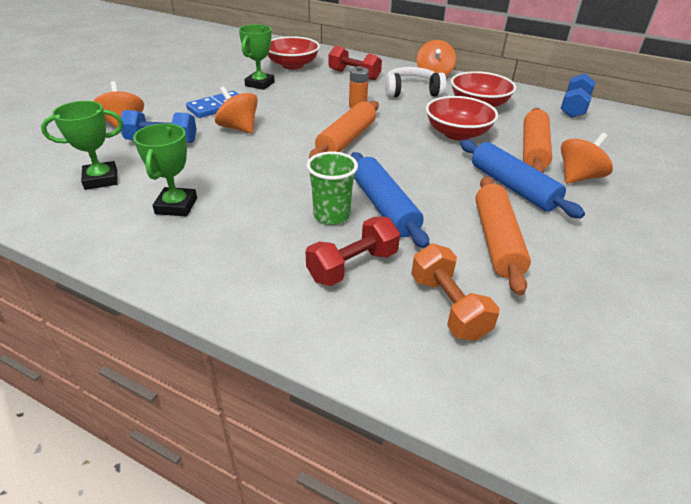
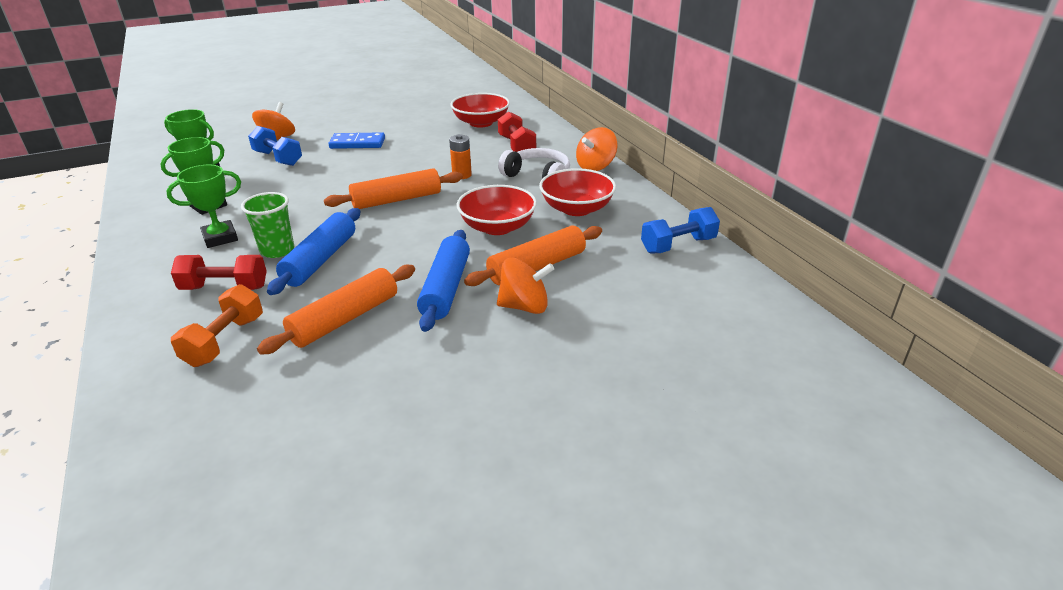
camera: 40 degrees right, 5 degrees down
orange spinning top [215,86,258,134] -> none
green trophy [239,24,275,90] -> green trophy moved to [166,165,241,248]

